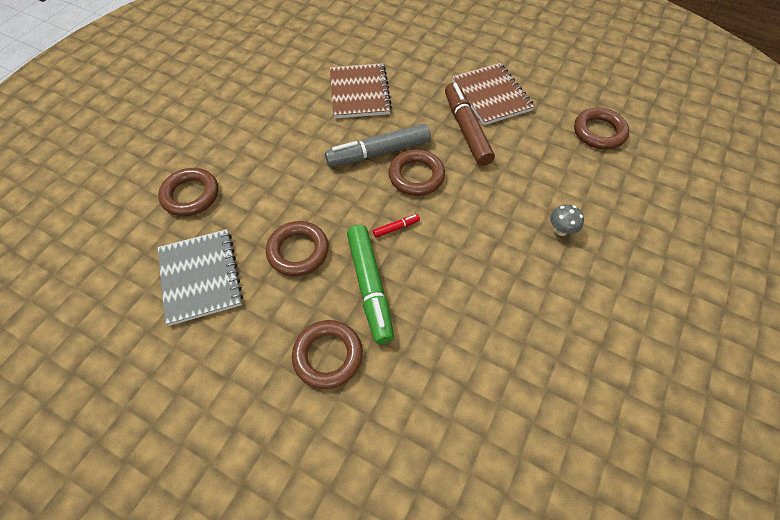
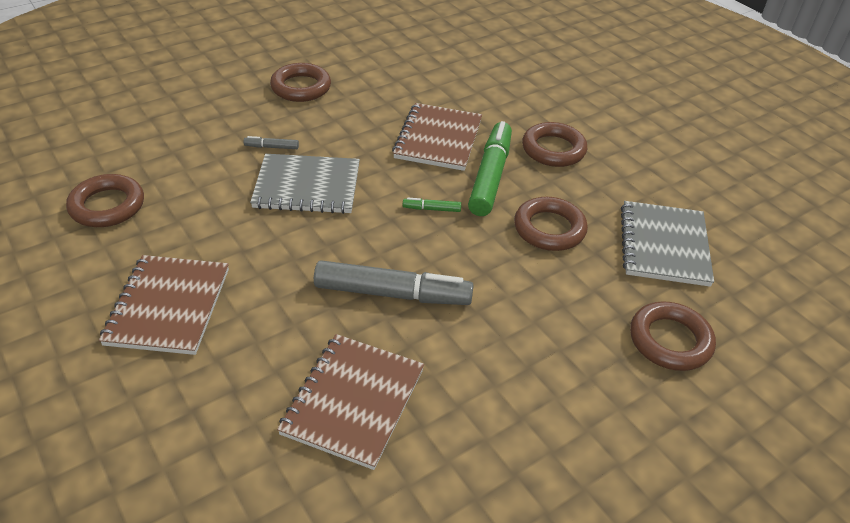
camera: 155 degrees left, 15 degrees down
red marker [373,214,420,238] -> green marker [403,198,461,212]
brown ring [388,149,445,196] -> brown ring moved to [270,63,331,102]
brown marker [445,83,495,166] -> none
grey mushroom [550,204,584,236] -> grey marker [244,136,299,149]
none -> grey notebook [250,154,360,214]
none -> brown notebook [392,103,482,171]

